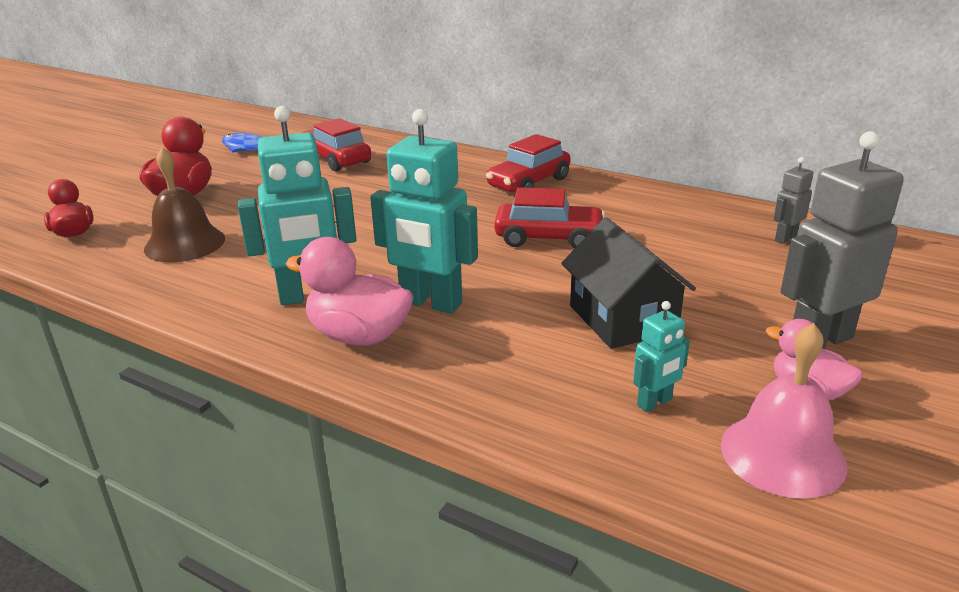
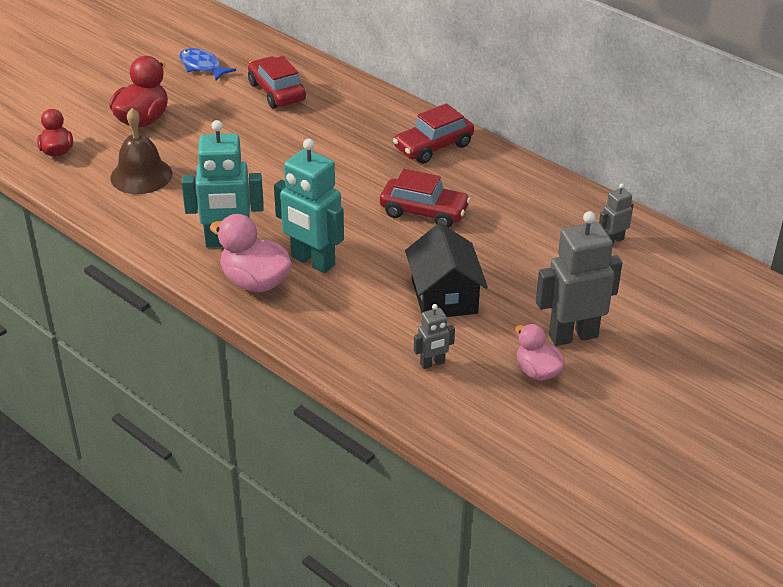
camera: 10 degrees right, 10 degrees up
turquoise robot [633,301,690,412] -> grey robot [414,304,455,369]
pink bell [721,323,848,498] -> none

